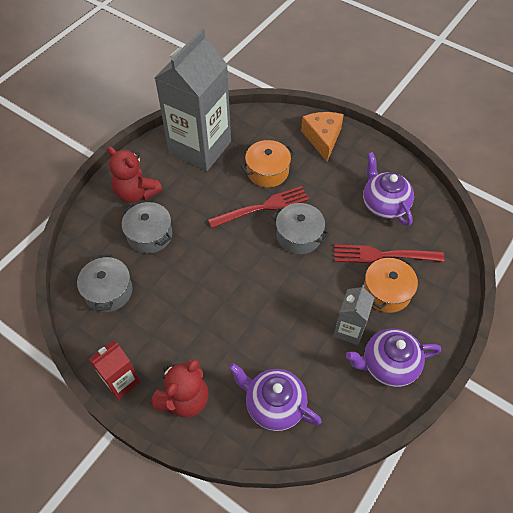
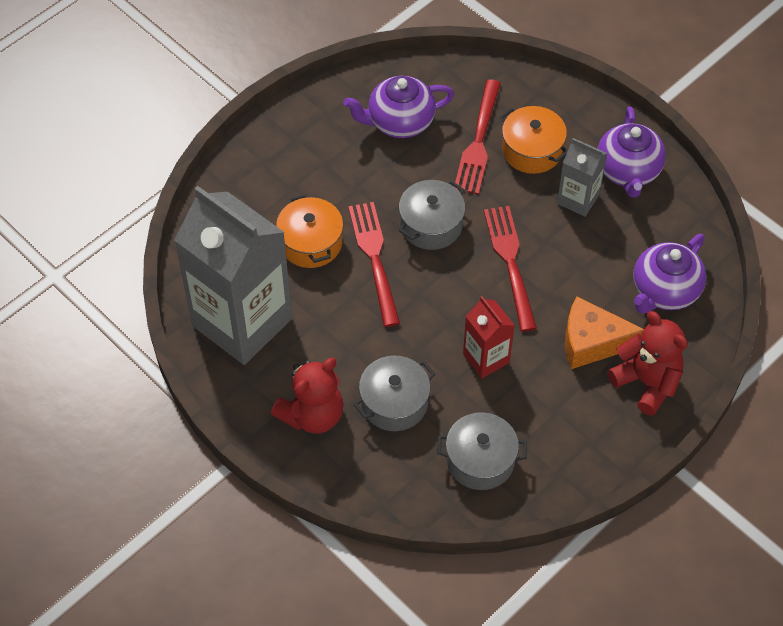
camera: 80 degrees left, 0 degrees up
red carton [89,341,140,400] -> red carton moved to [463,296,515,378]
orange cheese [301,112,344,162] -> orange cheese moved to [565,296,644,369]
none -> red fork [484,206,537,332]

